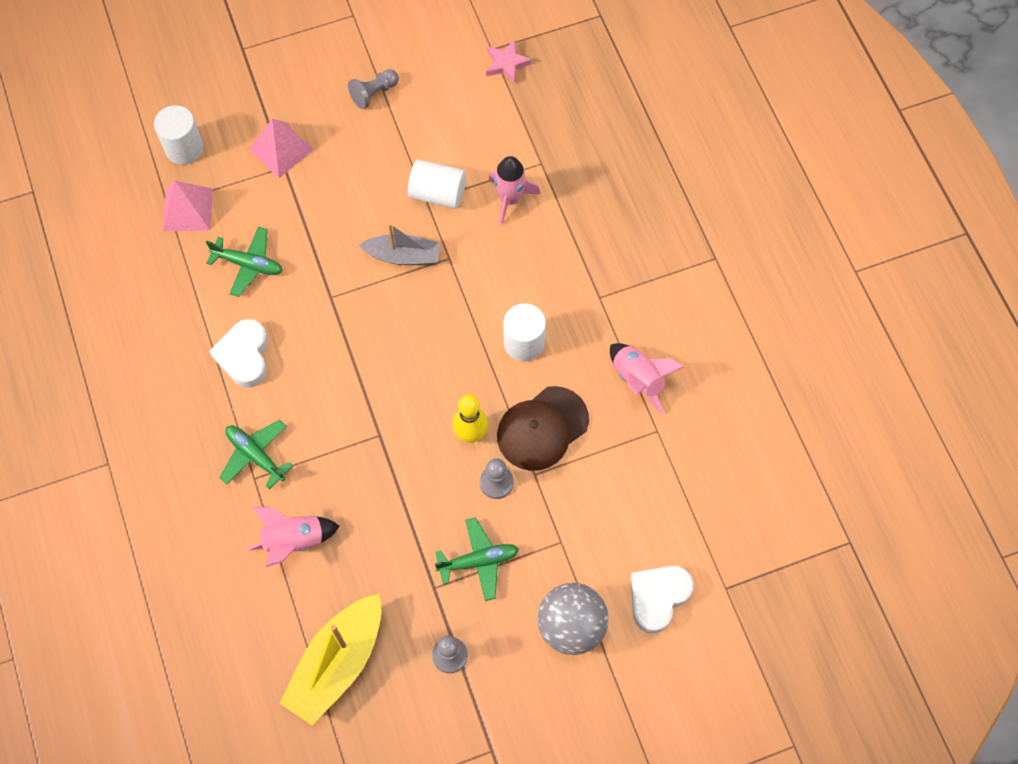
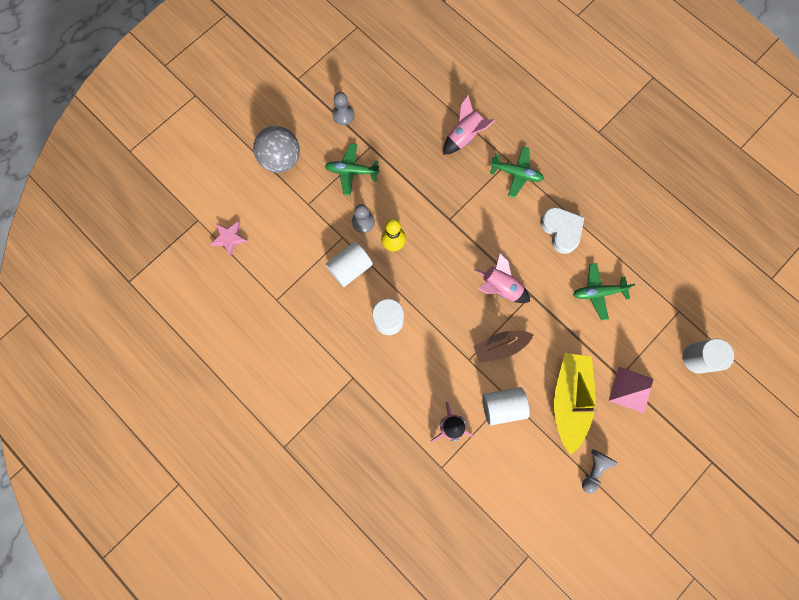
camera: 155 degrees right, 10 degrees up
pink pyramid [163,181,213,231] -> none
yellow boat [280,594,382,725] -> yellow boat moved to [554,353,597,455]
grey boat [359,223,441,265] -> brown boat [474,331,534,363]
green plane [435,517,519,601] -> green plane turned 45 degrees clockwise [325,143,380,195]
pink star [486,39,532,83] -> pink star moved to [210,221,248,257]
brown cap [497,386,589,471] -> white cylinder [326,242,373,287]
pink rocket [610,343,684,414] -> pink rocket moved to [474,253,530,303]
white heart [631,566,694,634] -> none

